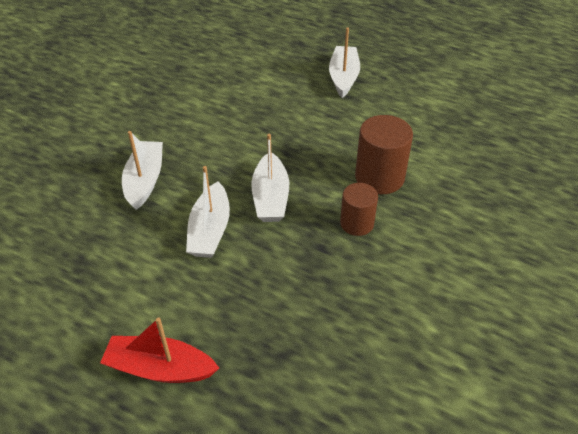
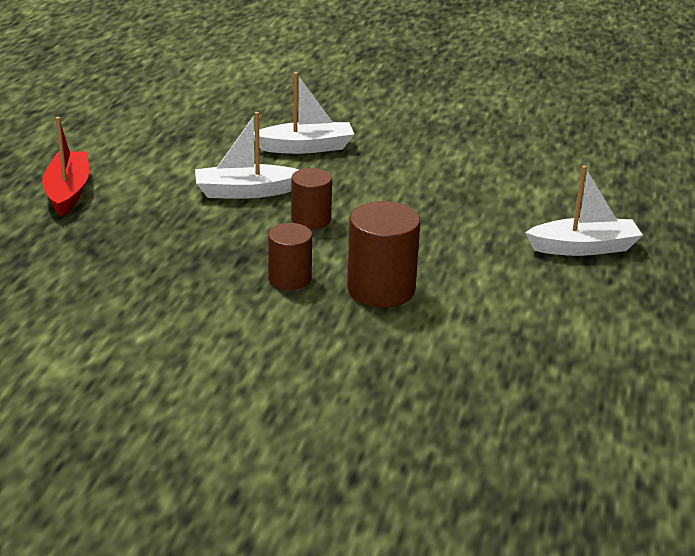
camera: 75 degrees right, 15 degrees down
white boat [251,134,289,222] -> brown cylinder [291,168,332,230]

